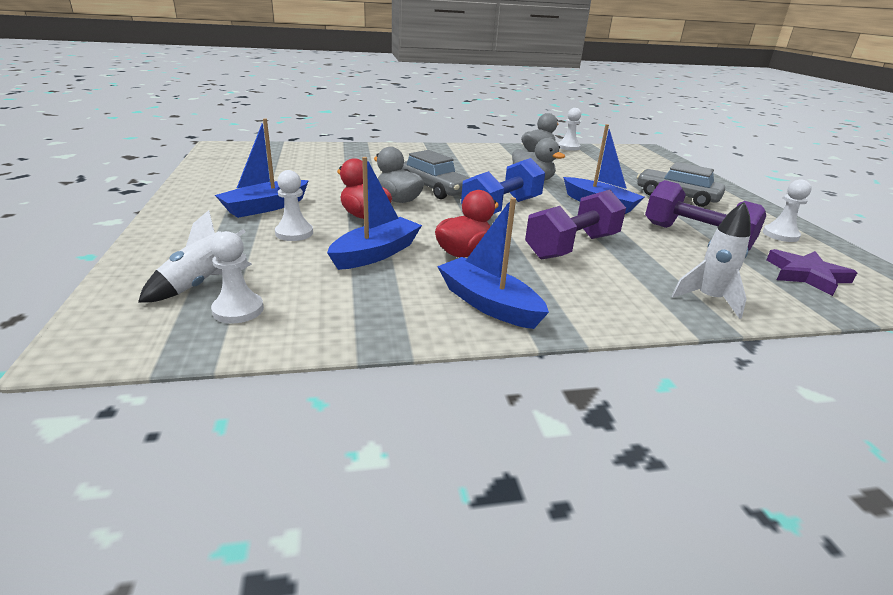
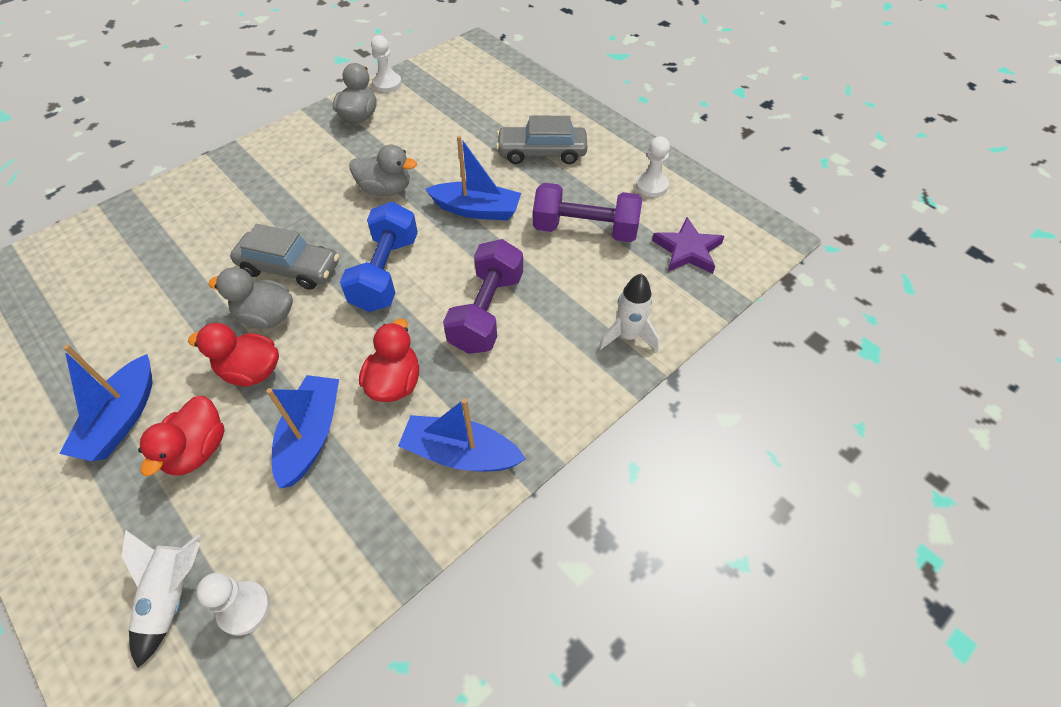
camera: 30 degrees left, 25 degrees up
white pawn [275,170,313,241] -> red duck [138,396,225,476]

